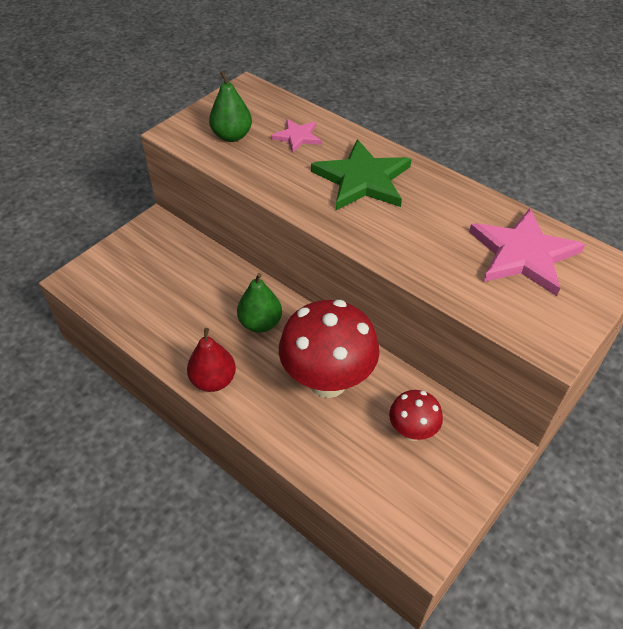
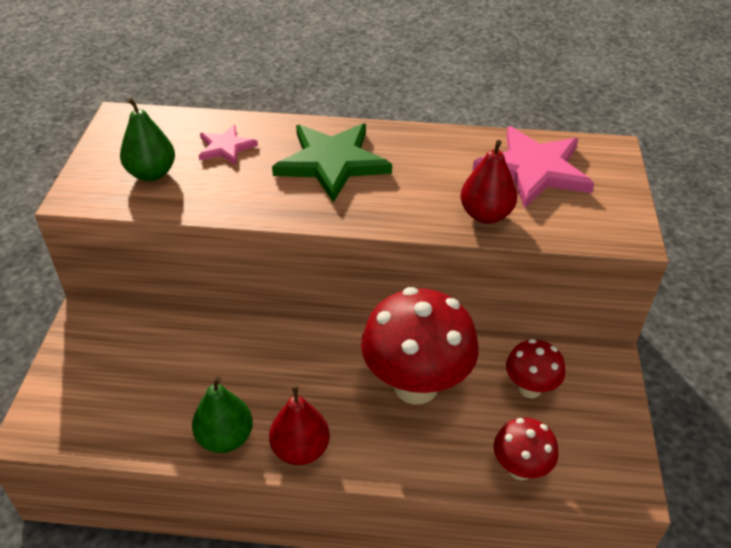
camera: 35 degrees left, 5 degrees down
green pear [237,273,282,333] -> green pear moved to [192,376,253,453]
none -> red pear [460,140,517,223]
none -> red mushroom [494,418,558,481]

